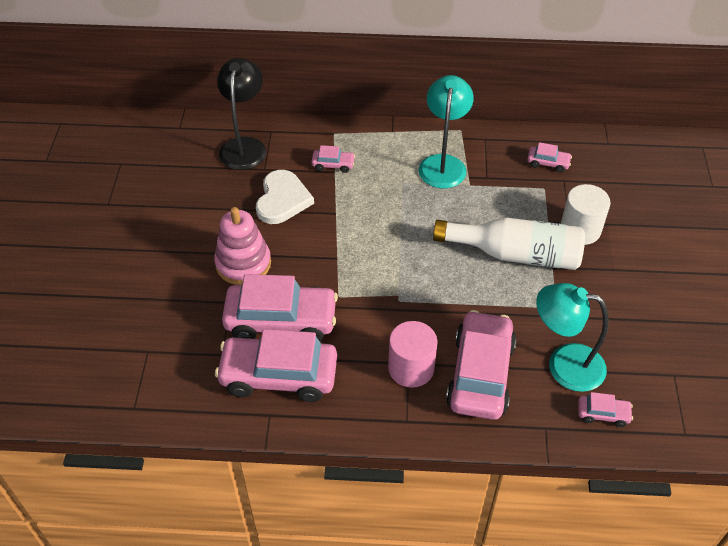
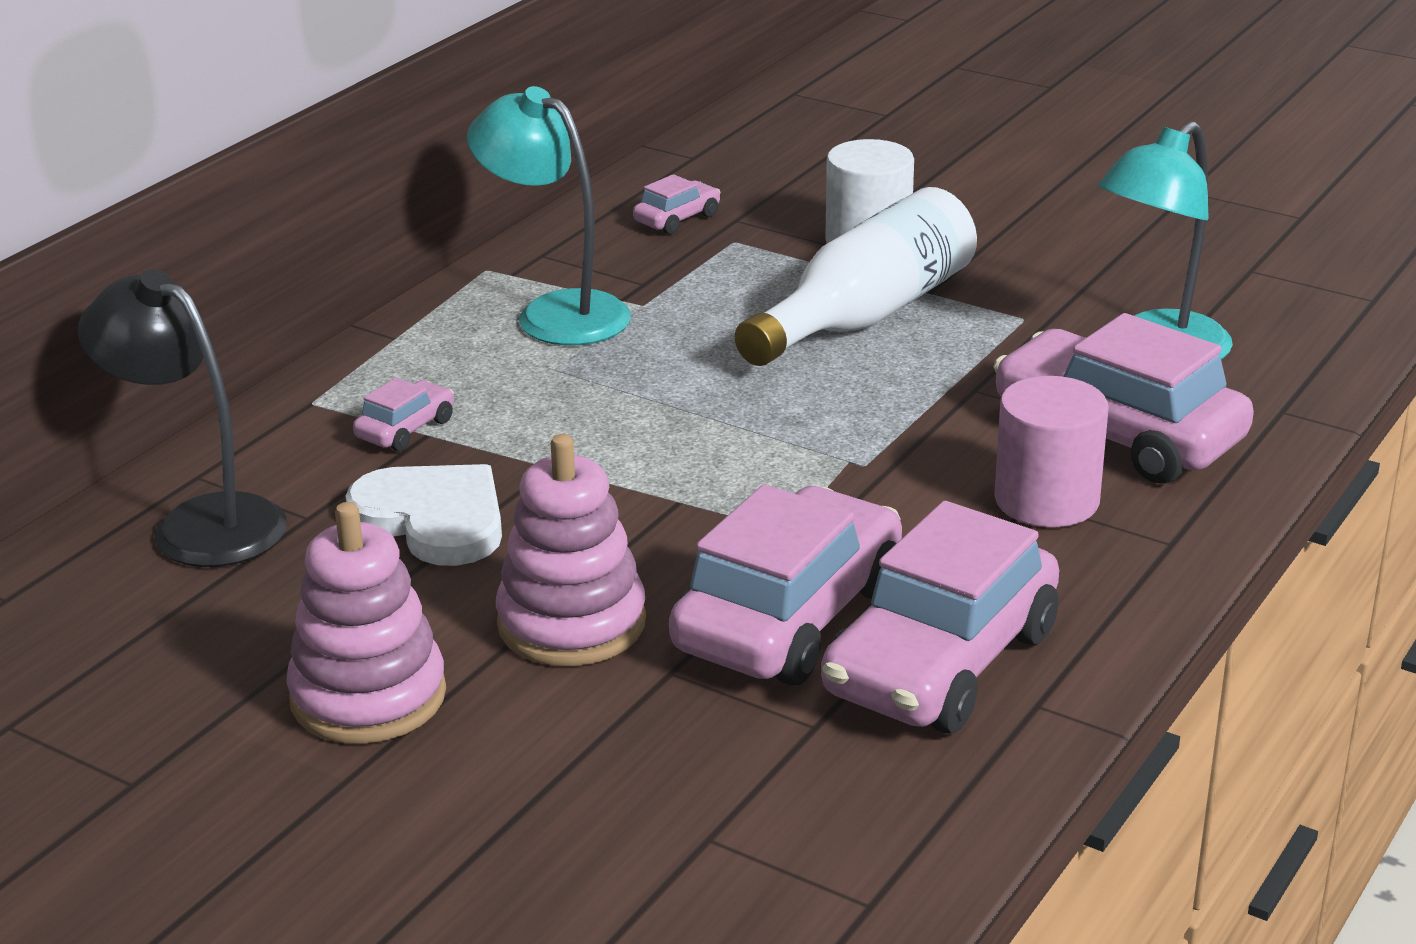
camera: 60 degrees left, 20 degrees down
pink car [578,392,633,427] -> none
none -> pink stacking toy [286,502,446,743]

